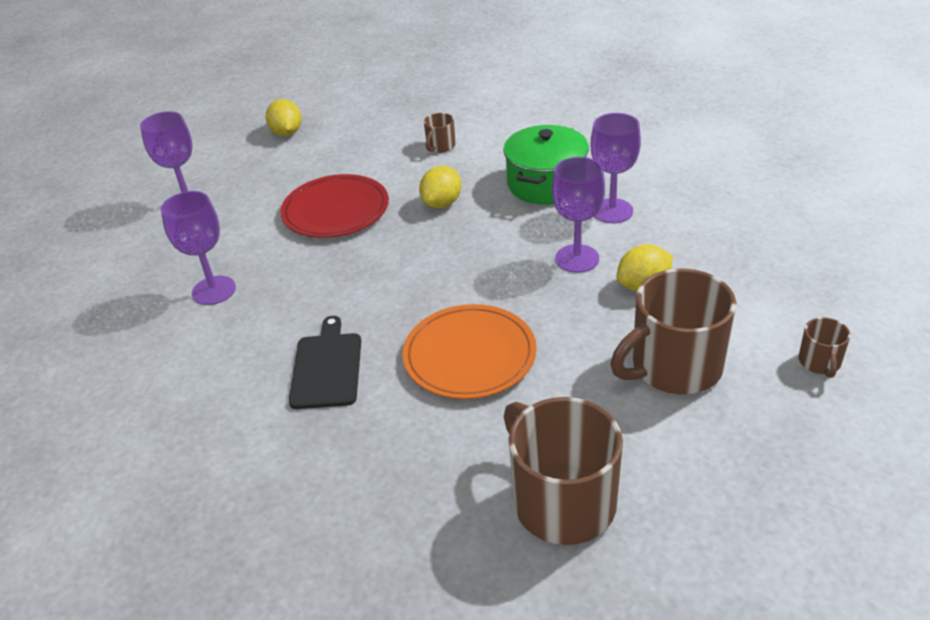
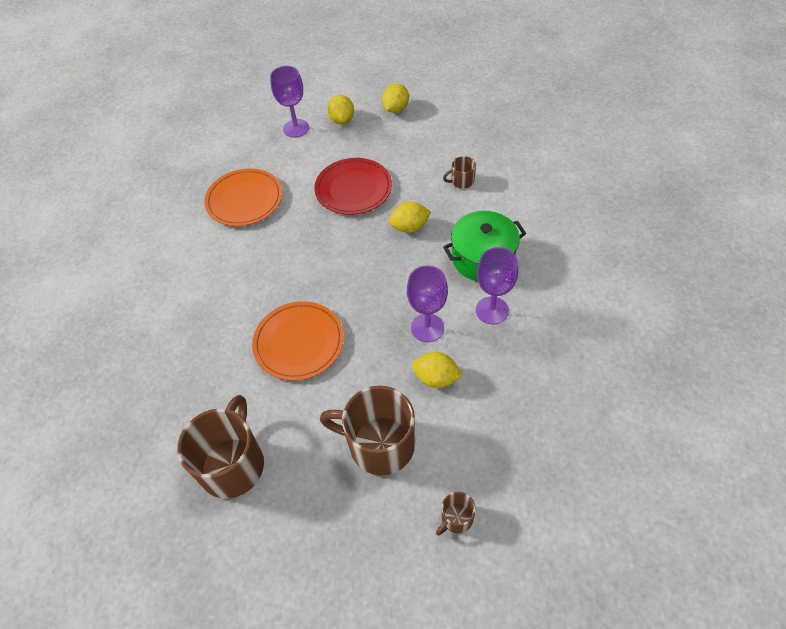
camera: 45 degrees right, 15 degrees up
purple goblet [161,191,236,305] -> orange plate [204,168,282,226]
black cutting board [289,316,361,409] -> none
none -> yellow lemon [327,95,354,124]

